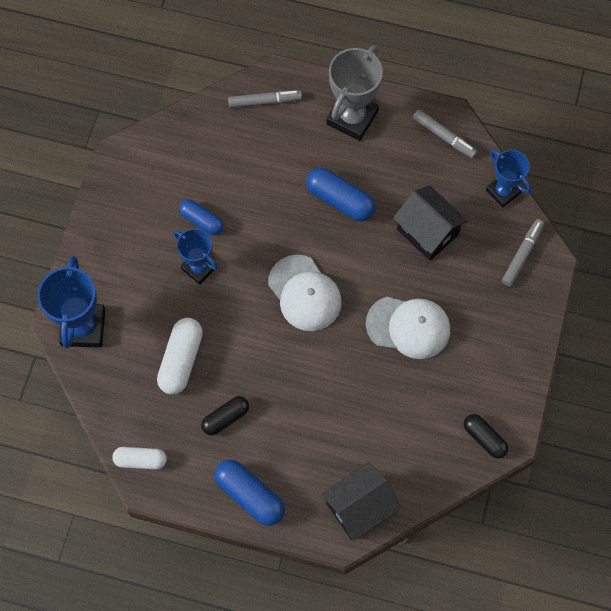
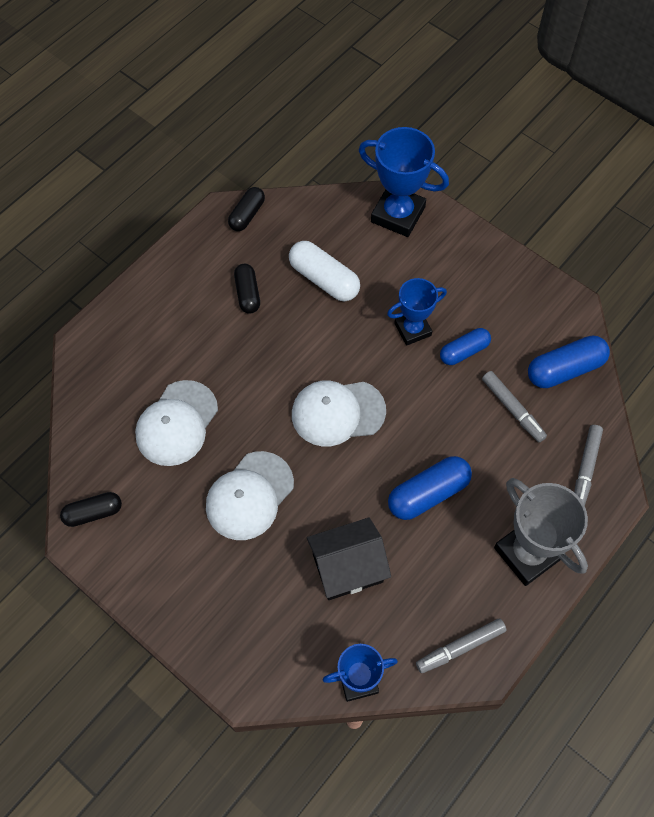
camera: 115 degrees right, 5 degrees down
white capsule [112,447,167,470] -> black capsule [228,187,265,231]
blue capsule [214,460,285,526] -> blue capsule moved to [528,336,610,388]
black house [321,462,401,541] -> none
grey marker [502,219,544,287] -> grey marker moved to [482,371,547,442]
none -> white cap [135,380,218,466]

